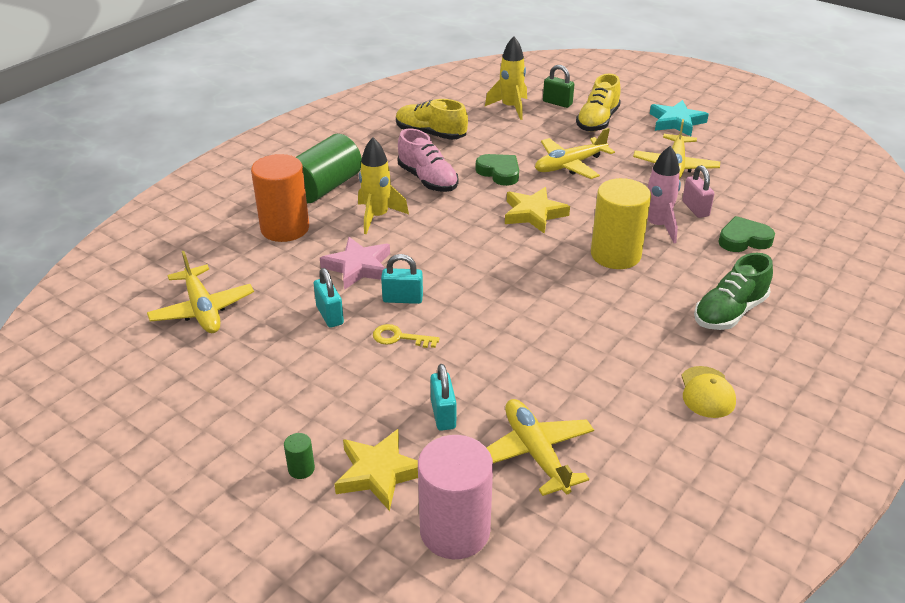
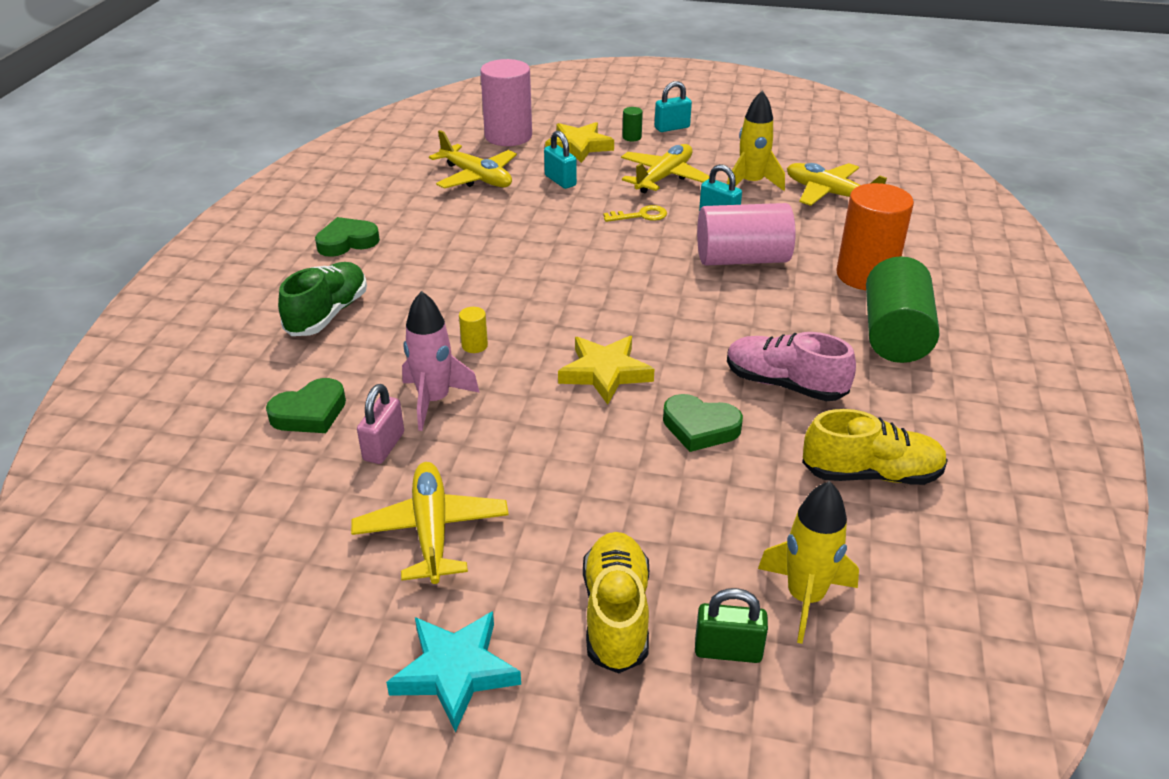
camera: 155 degrees right, 0 degrees up
pink star [320,237,390,290] -> pink cylinder [697,203,796,266]
yellow rocket [358,137,409,234] -> yellow rocket moved to [727,91,785,191]
turquoise padlock [381,254,423,304] -> turquoise padlock moved to [655,81,692,132]
yellow plane [535,128,615,179] -> yellow plane moved to [621,144,709,193]
yellow cylinder [591,178,651,269] -> yellow cylinder [459,307,488,353], size x0.40
yellow cap [681,366,736,418] -> green heart [315,217,380,257]
pink padlock [682,165,715,218] -> pink padlock turned 60 degrees clockwise [357,384,404,464]

